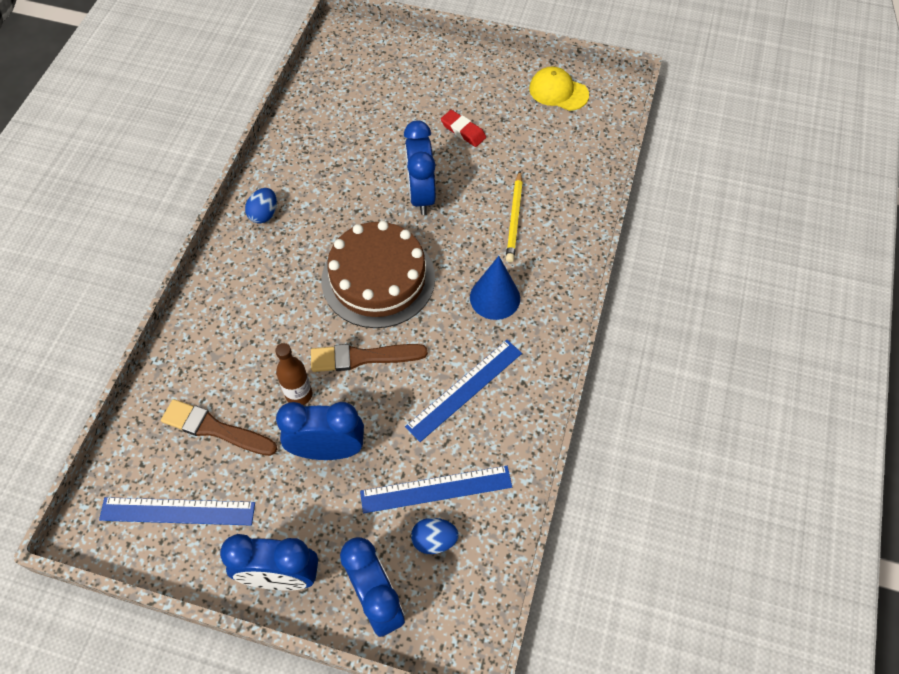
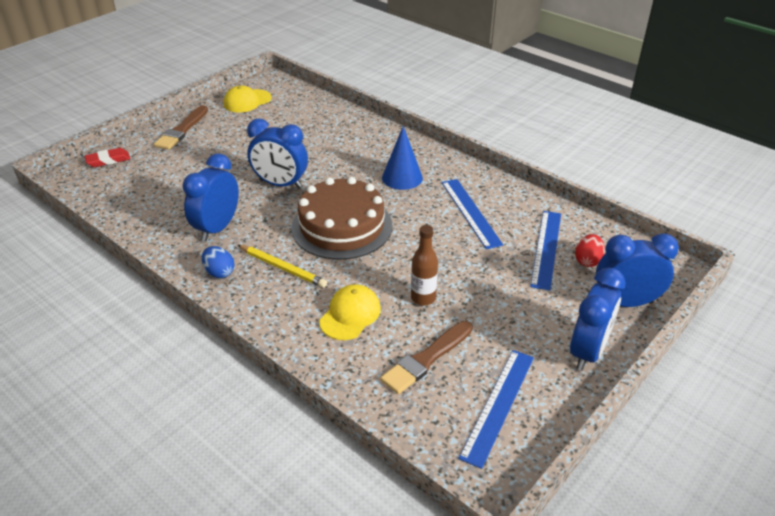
camera: 65 degrees left, 20 degrees down
blue clock [276,402,364,460] -> blue clock moved to [182,154,239,242]
brown brush [311,344,428,372] -> brown brush moved to [154,105,208,150]
blue egg [411,518,459,554] -> red egg [575,234,605,267]
red eraser [441,110,486,147] -> red eraser moved to [85,148,130,167]
yellow pencil [506,171,523,262] -> yellow pencil moved to [238,245,327,288]
none -> yellow cap [319,284,381,340]

